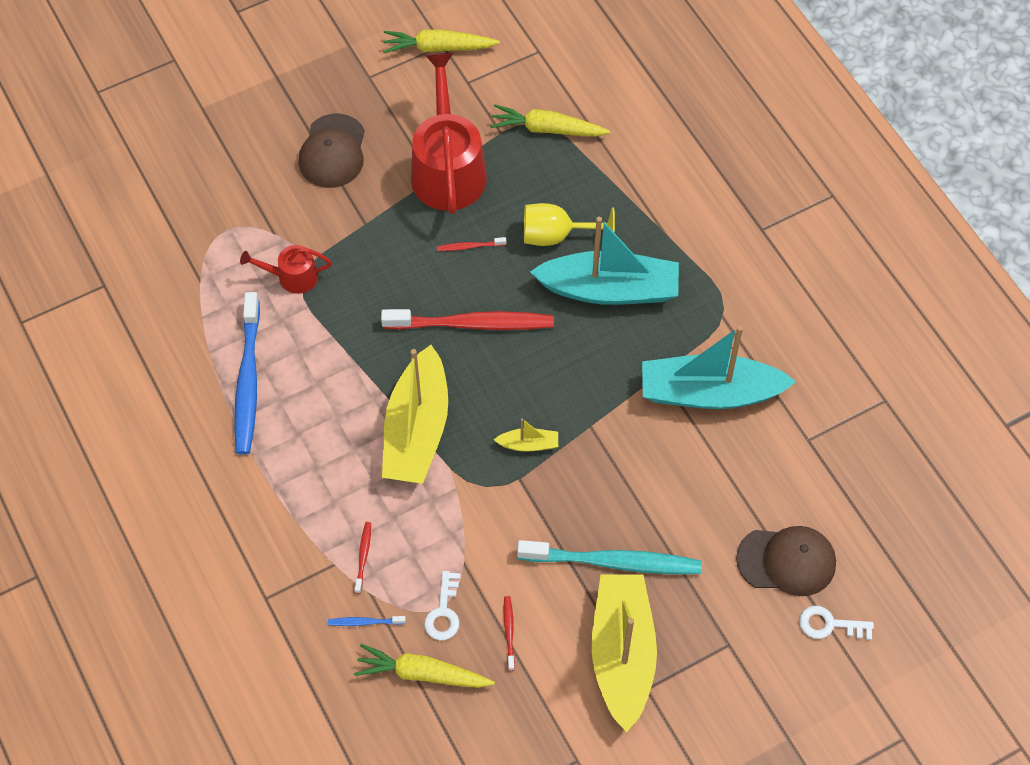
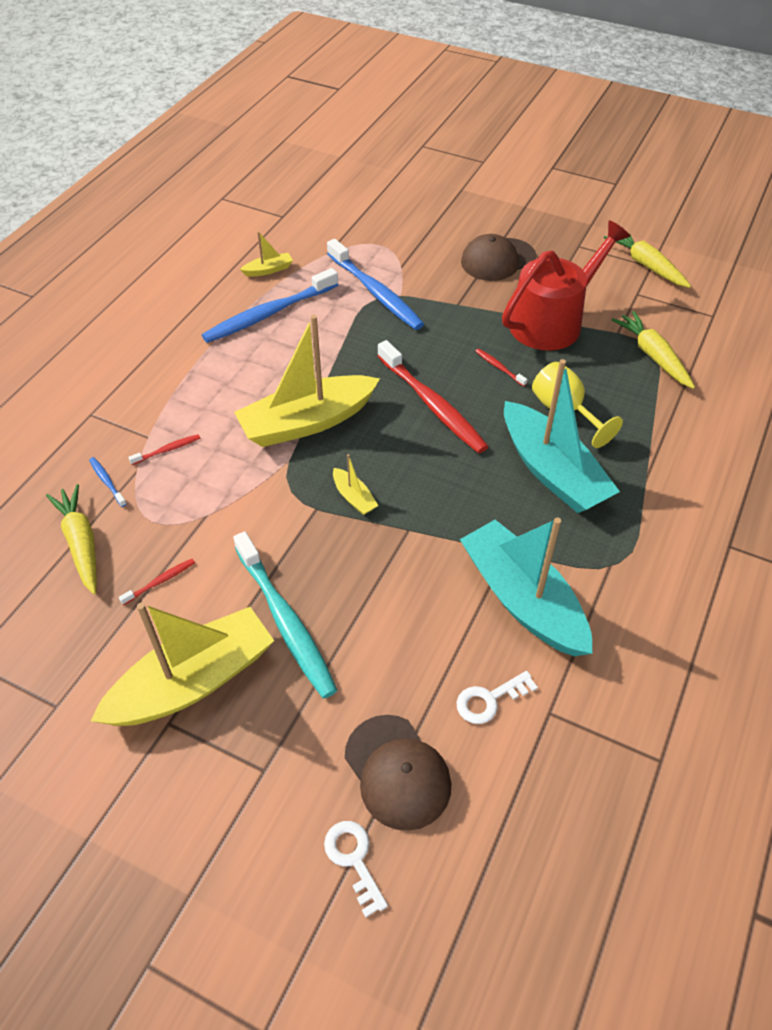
camera: 55 degrees right, 10 degrees down
red watering can [240,245,332,294] -> blue toothbrush [327,239,424,330]
white key [424,571,460,641] -> white key moved to [457,671,538,724]
none -> yellow boat [240,231,293,277]

